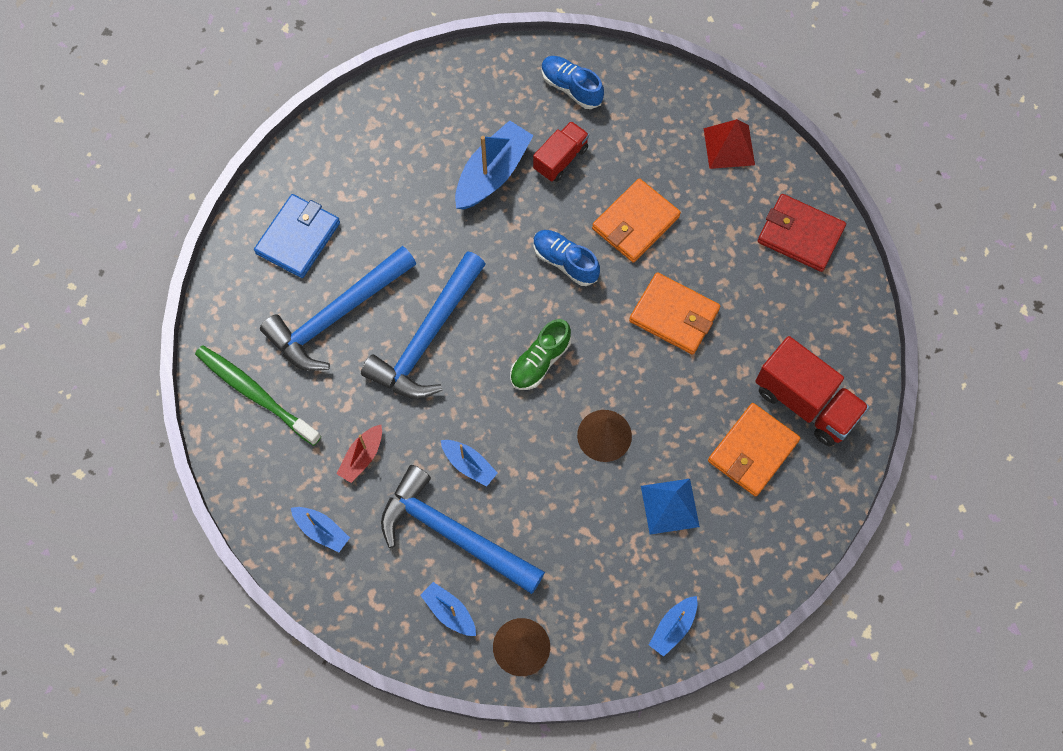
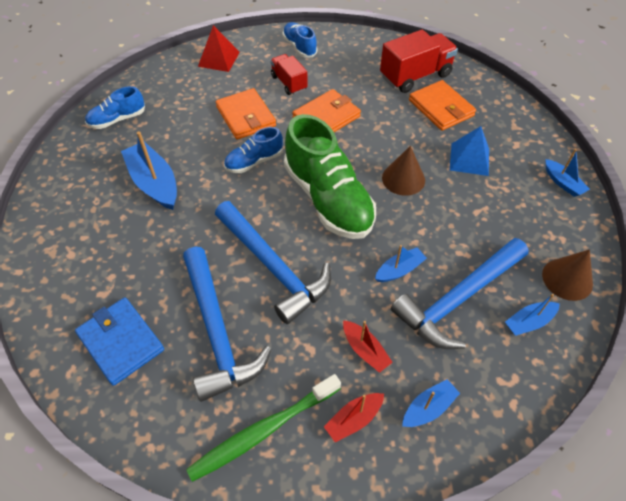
camera: 70 degrees left, 15 degrees down
green shoe [510,319,571,390] -> green shoe [284,114,376,239], size x1.98
red truck [533,121,589,182] -> red truck moved to [270,54,307,95]
red wallet [758,194,846,272] -> blue shoe [282,22,317,58]
none -> red boat [324,393,384,443]

